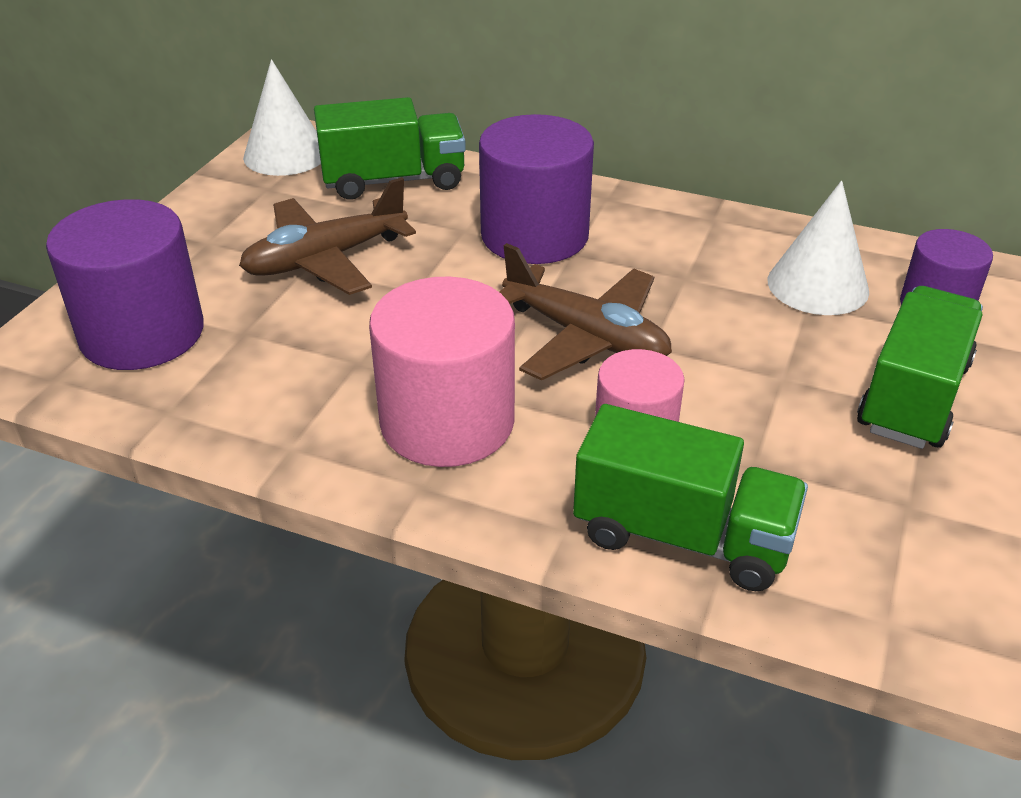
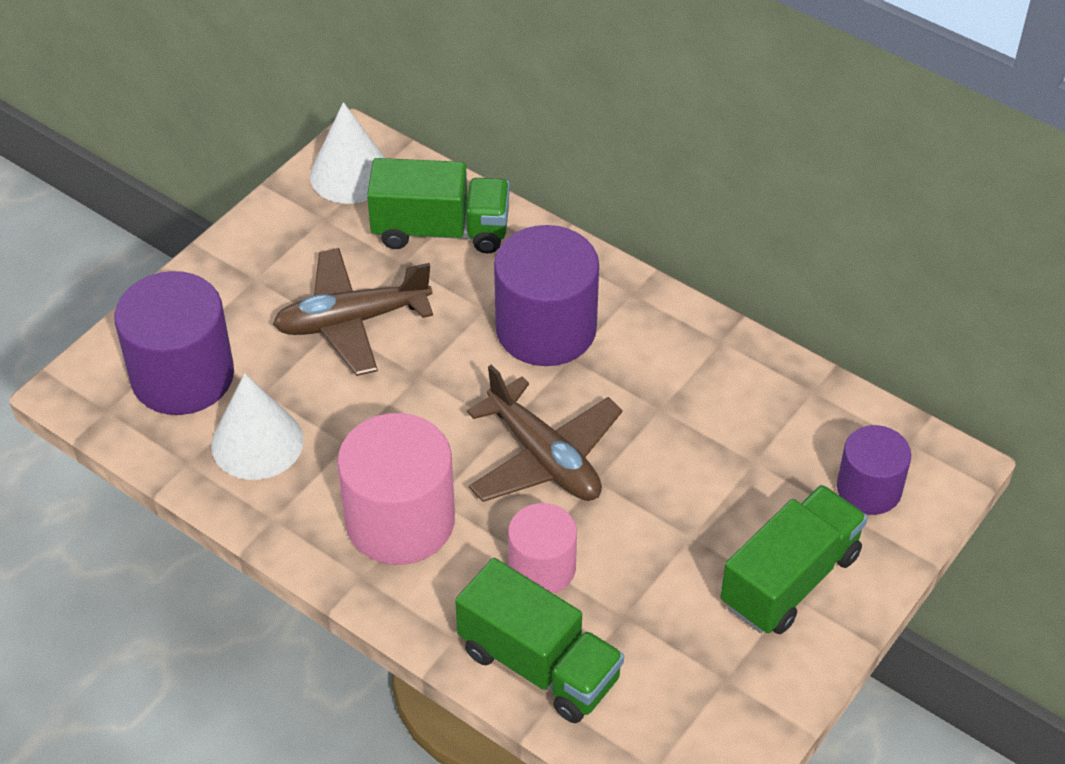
camera: 15 degrees right, 10 degrees up
white cone [768,180,869,315] -> white cone moved to [211,373,304,480]

